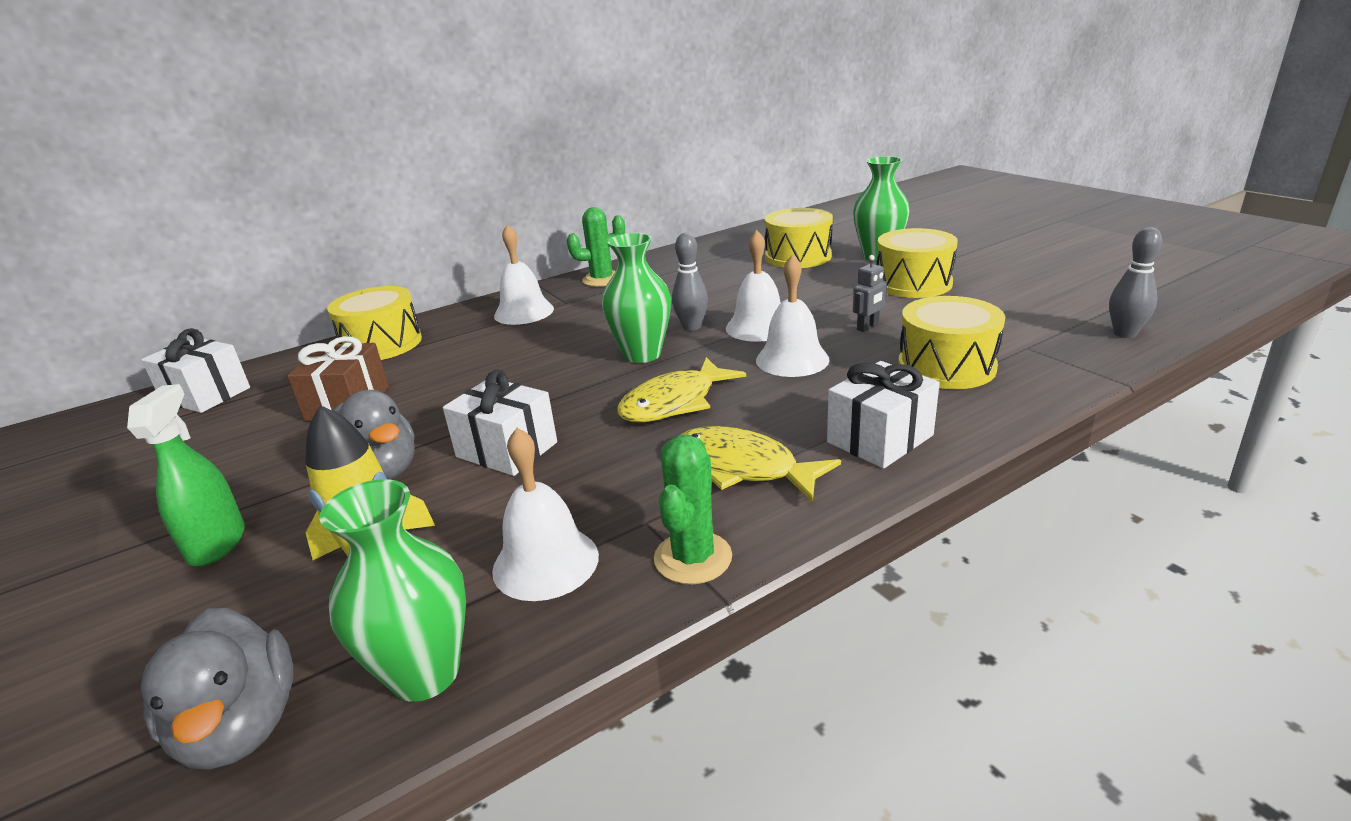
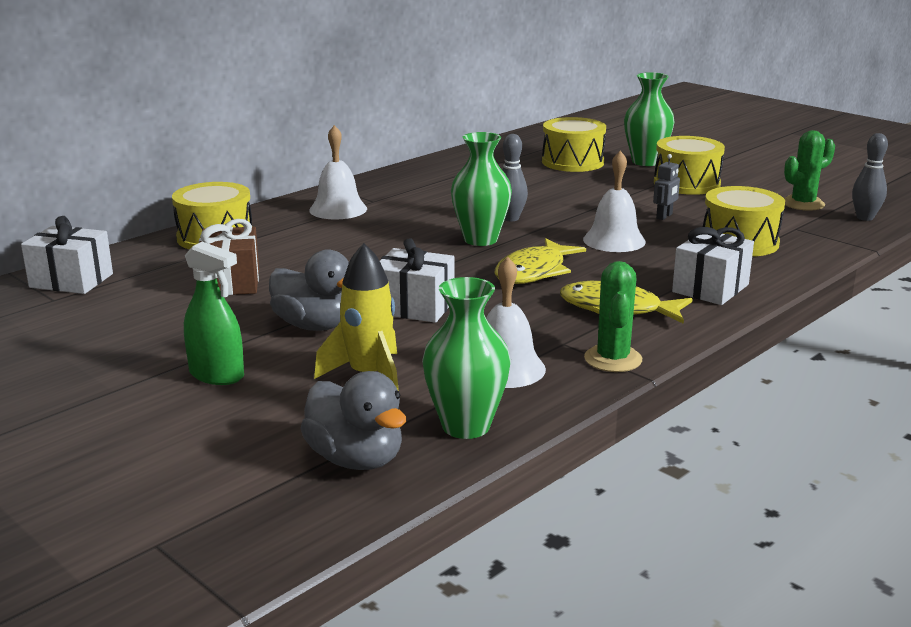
camera: 15 degrees left, 5 degrees down
green spray bottle [127,384,245,566] -> green spray bottle turned 135 degrees clockwise [184,242,244,385]
green cactus [567,207,625,287] -> green cactus moved to [784,130,835,211]
white bell [726,230,781,342] -> none

